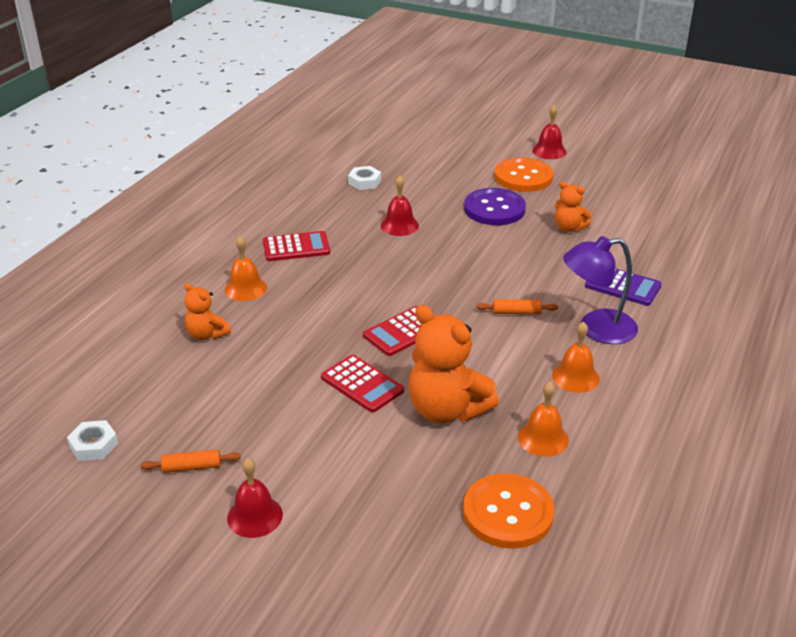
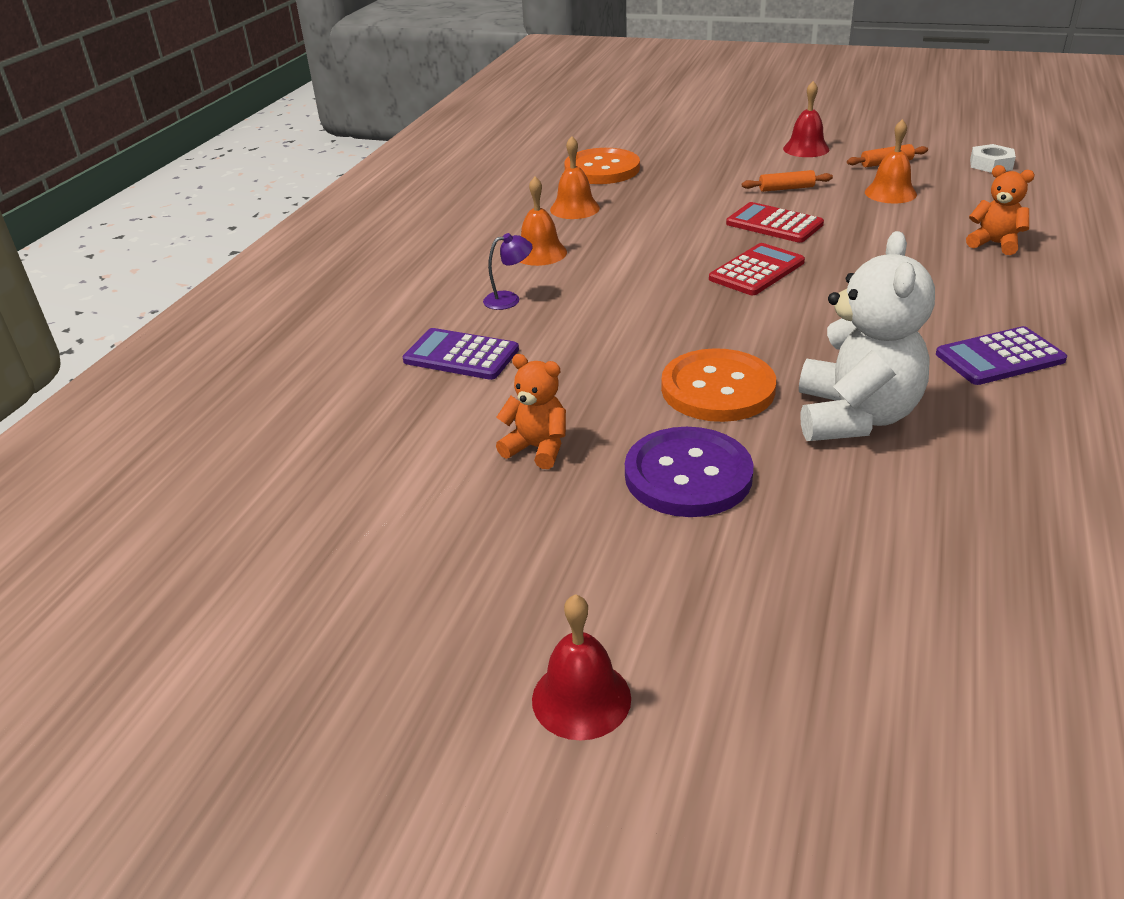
camera: 175 degrees right, 0 degrees up
orange bell [225,236,267,301] -> orange bell moved to [865,119,917,204]
red calculator [263,231,330,261] -> purple calculator [936,326,1067,385]
white nut [348,166,381,190] -> none
red bell [381,176,419,236] -> white teddy bear [799,231,935,441]
orange teddy bear [408,305,499,423] -> none
orange rolling pin [476,299,558,314] -> orange rolling pin moved to [742,170,833,192]
orange button [495,157,554,192] -> orange button moved to [661,348,776,422]
purple lamp [563,236,638,344] -> purple lamp [483,233,533,310], size x0.49

